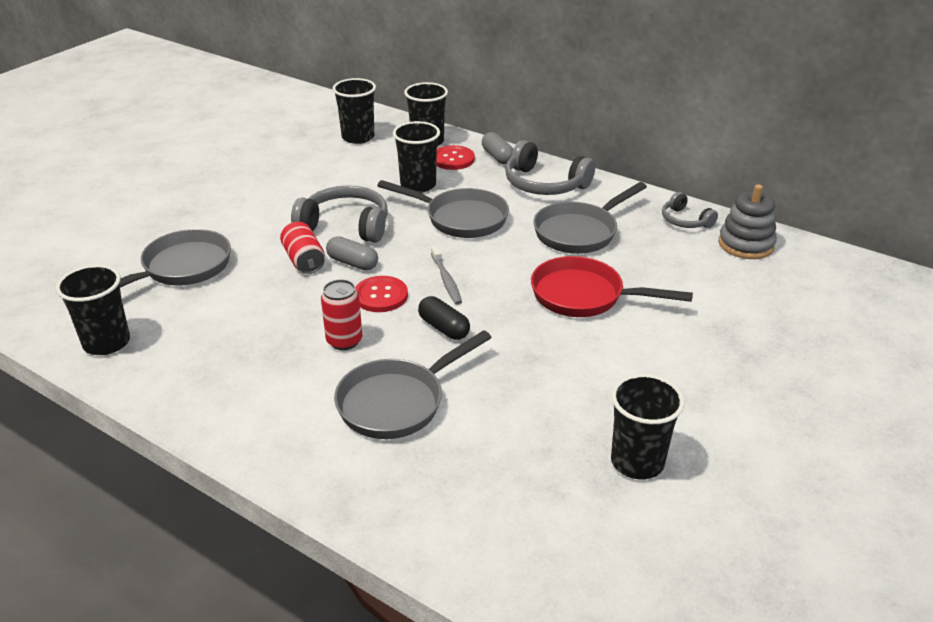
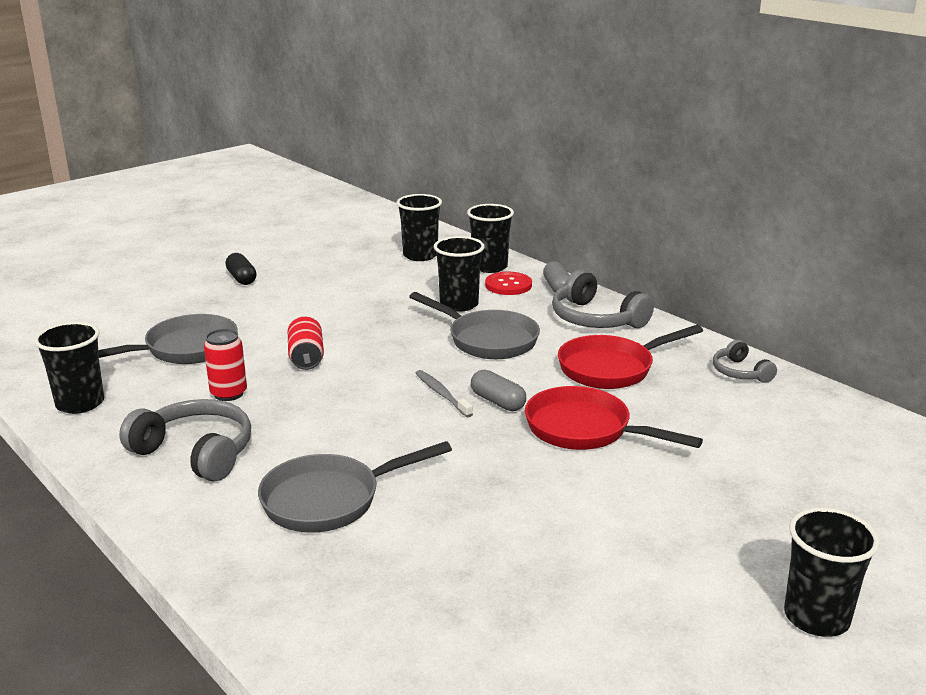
camera: 15 degrees right, 10 degrees down
grey headphones [291,185,388,243] -> grey headphones moved to [119,399,251,482]
red can [321,279,362,350] -> red can moved to [204,329,247,401]
grey capsule [326,236,378,270] -> grey capsule moved to [471,370,526,411]
red button [355,276,408,312] -> none
black capsule [418,296,470,340] -> black capsule moved to [225,253,257,285]
grey toothbrush [431,246,462,305] -> grey toothbrush turned 150 degrees clockwise [416,370,473,418]
grey pan [533,182,647,254] -> red pan [558,325,703,389]
black cup [611,374,685,480] -> black cup moved to [784,507,880,637]
grey stacking toy [718,184,777,259] -> none

